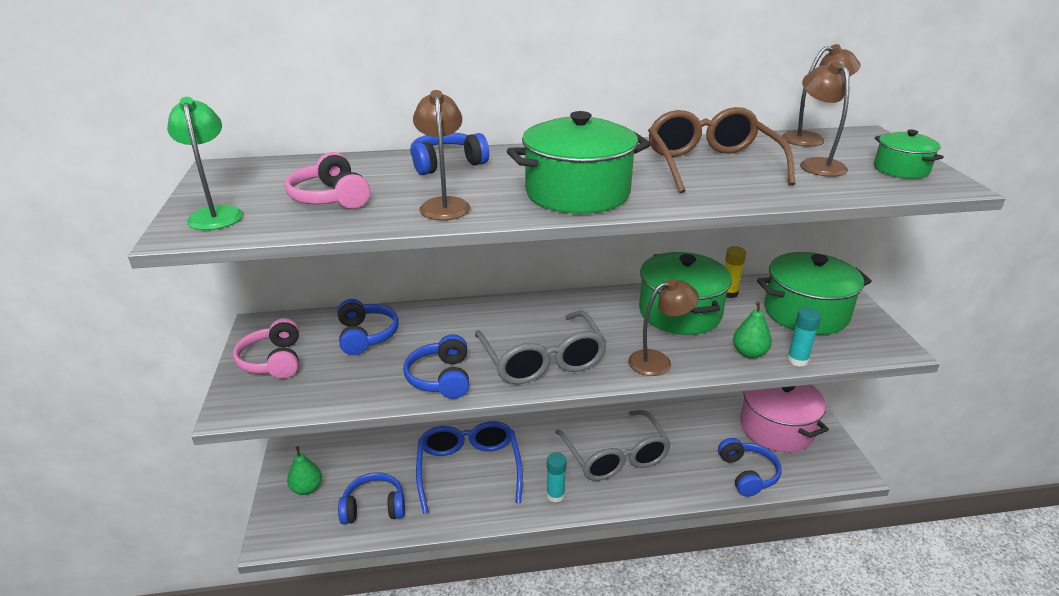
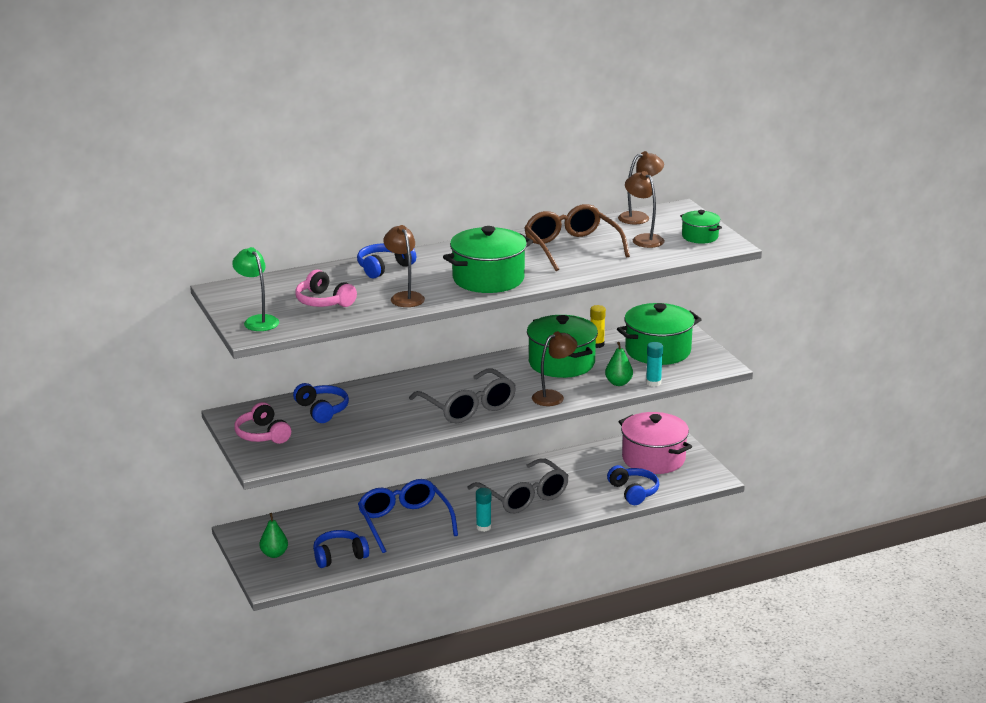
camera: 15 degrees left, 5 degrees down
blue headphones [403,334,469,399] -> none

